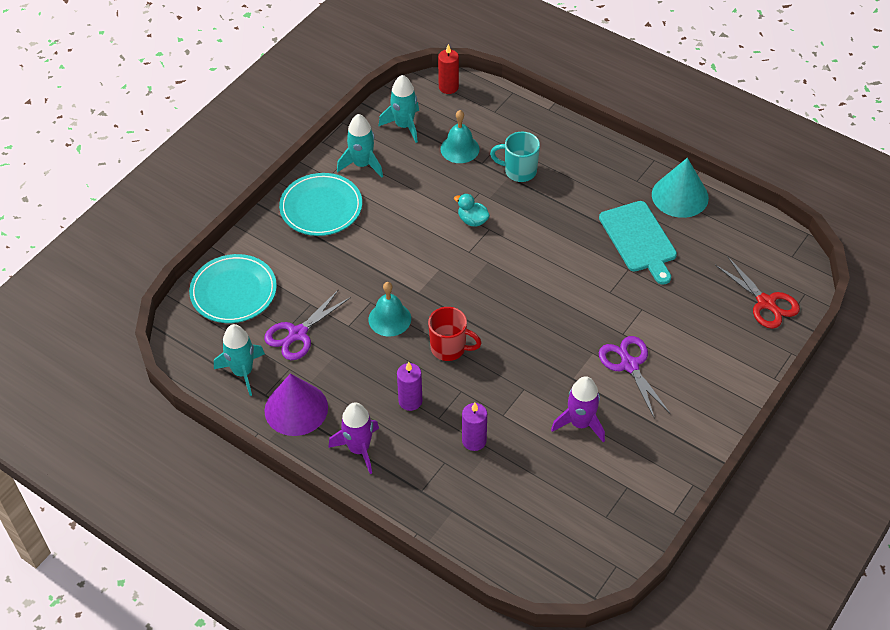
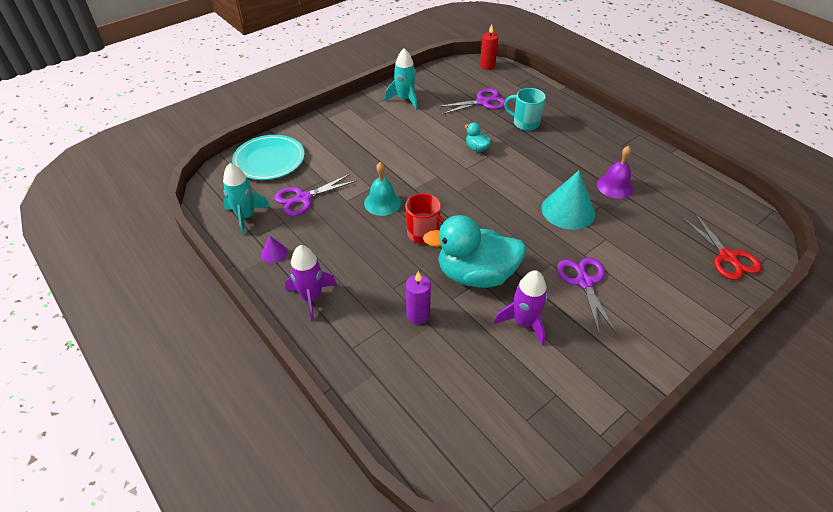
camera: 15 degrees right, 5 degrees down
purple cone [264,374,328,436] -> purple cone [261,236,288,263], size x0.46
turquoise plate [279,173,362,236] -> none
turquoise rocket [378,75,419,143] -> none
purple candle [397,361,422,411] -> none
turquoise bell [440,110,479,163] -> purple scissors [437,89,505,115]
turquoise cutting board [599,201,677,285] -> purple bell [597,146,634,199]
turquoise cone [652,158,709,218] -> turquoise cone moved to [541,170,595,230]
none -> turquoise duck [423,215,526,288]

